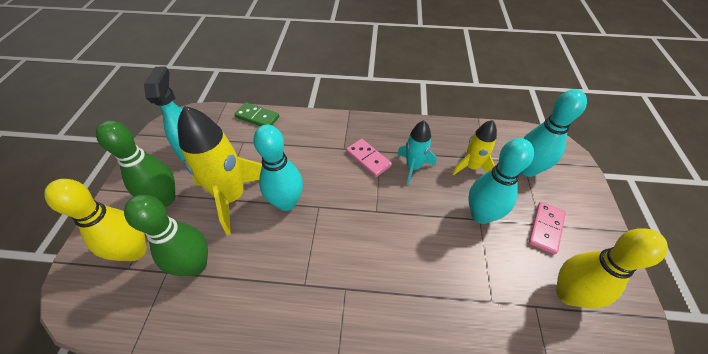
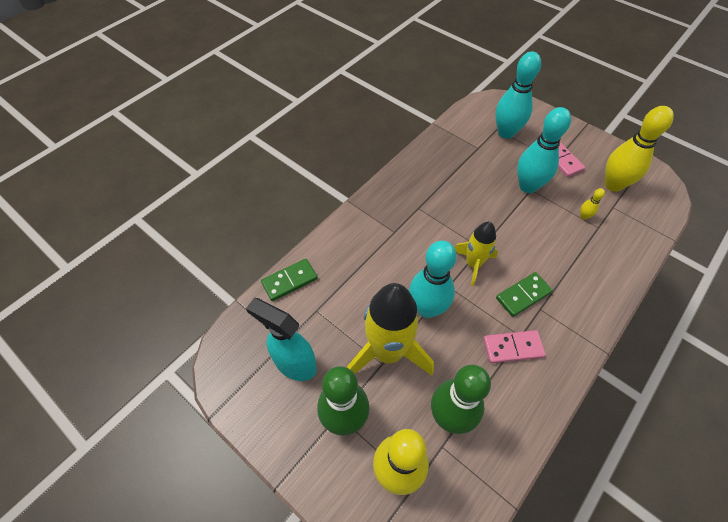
camera: 55 degrees left, 5 degrees up
pink domino [346,139,392,177] -> pink domino moved to [483,330,546,363]
turquoise rocket [397,120,437,185] -> none
yellow rocket [452,120,497,175] -> yellow rocket moved to [454,222,498,286]
none -> green domino [496,272,553,317]
none -> yellow bowling pin [580,188,605,220]

